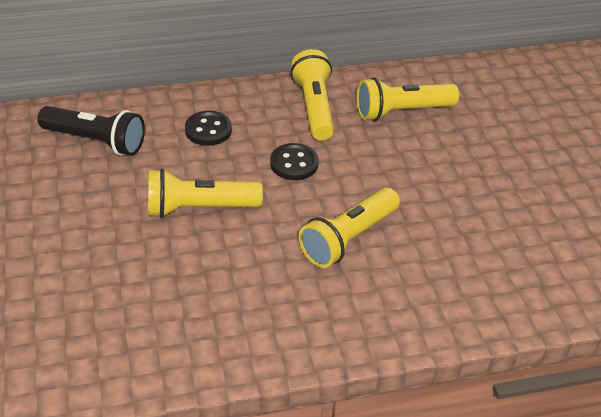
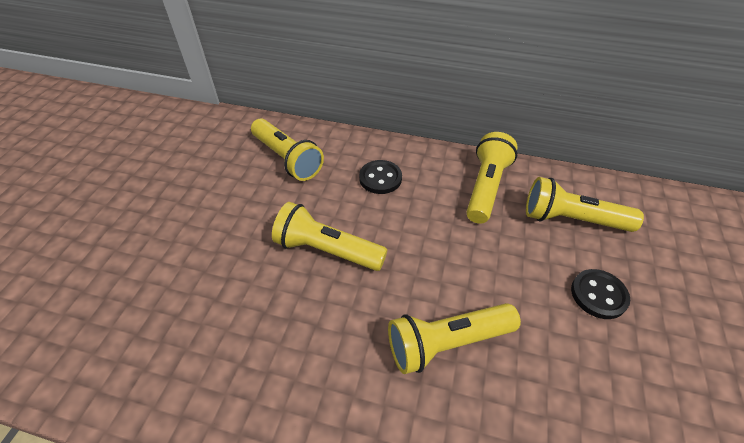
camera: 30 degrees right, 5 degrees up
black flashlight [38,106,145,156] -> yellow flashlight [251,118,324,181]
black button [270,143,319,180] -> black button moved to [571,269,630,319]

